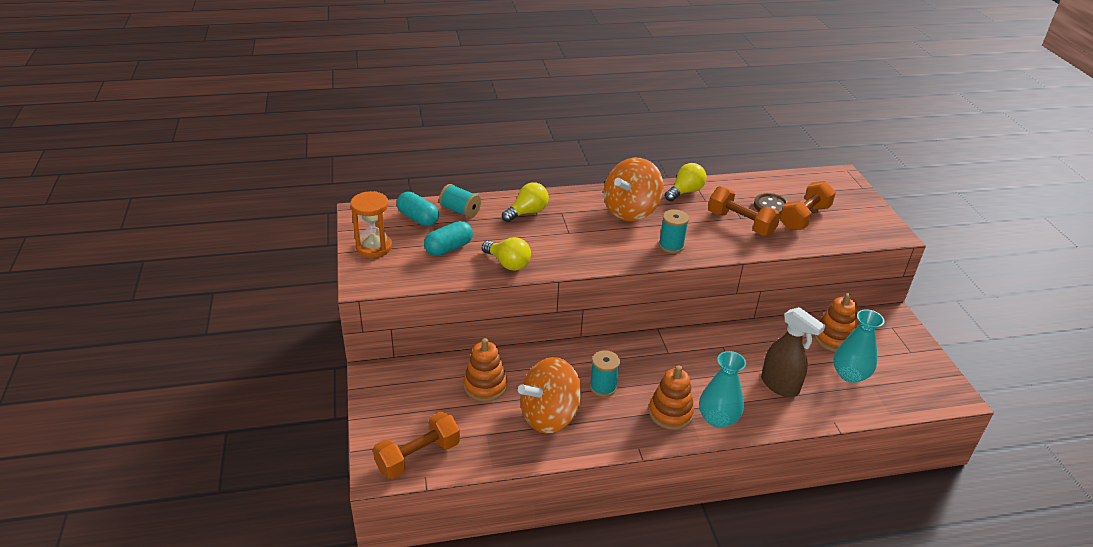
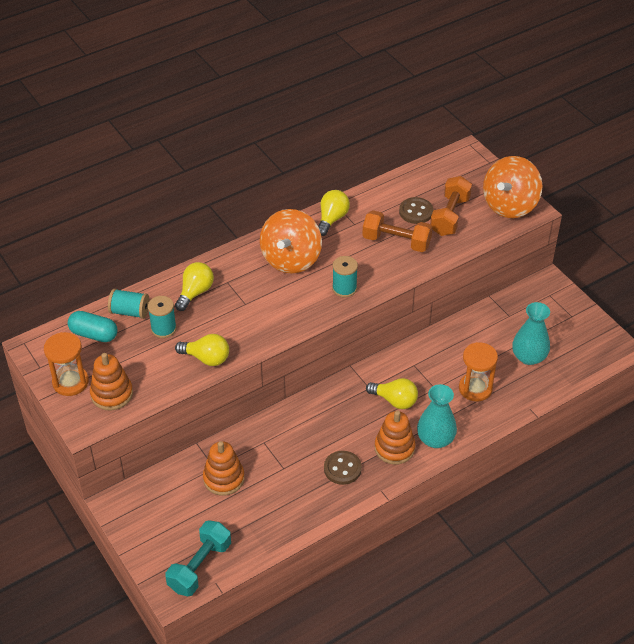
camera: 20 degrees left, 10 degrees up
orange dumbbell [373,412,460,479] -> turquoise dumbbell [165,520,231,596]
turquoise capsule [424,221,473,256] -> none
orange spinning top [518,357,581,434] -> orange spinning top moved to [483,156,542,218]
turquoise spool [590,350,620,397] -> turquoise spool moved to [148,296,177,338]
brown spray bottle [761,307,826,397] -> orange hourglass [459,342,498,401]
orange stacking toy [814,293,857,352] -> orange stacking toy moved to [90,353,133,410]
none -> brown button [324,451,362,485]
none -> yellow light bulb [366,378,418,409]

